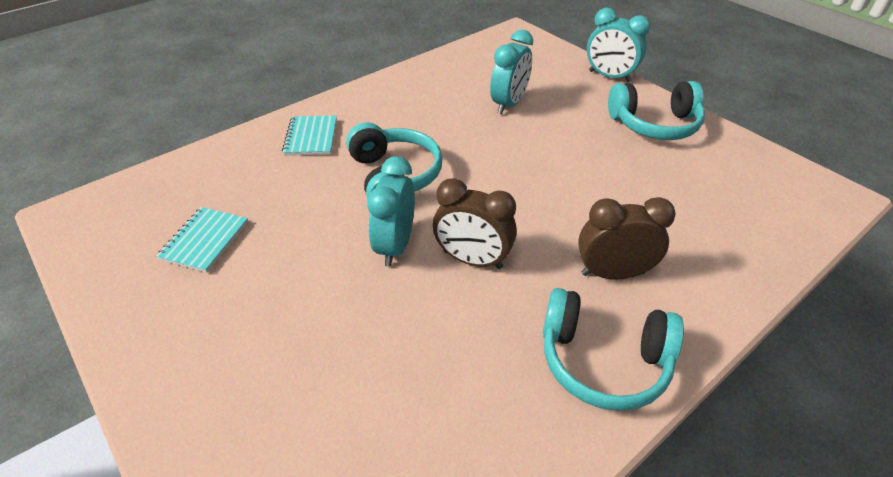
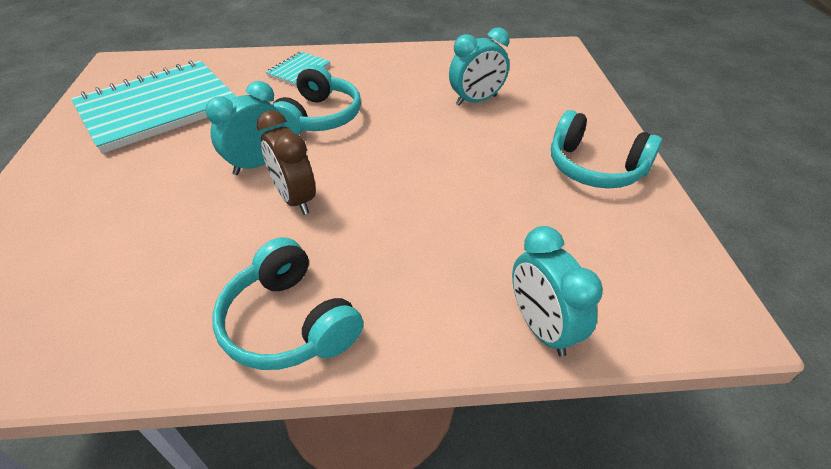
camera: 35 degrees right, 0 degrees up
turquoise notebook [156,207,248,273] -> turquoise notebook [71,60,236,154], size x2.27
brown clock [578,197,676,279] -> none
turquoise clock [587,8,650,82] -> turquoise clock moved to [512,226,603,357]

